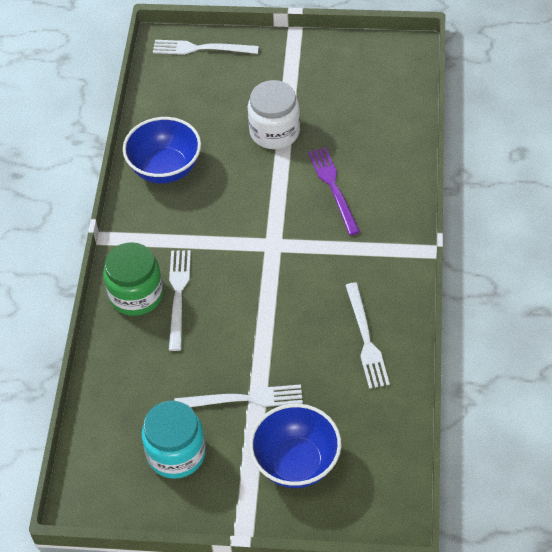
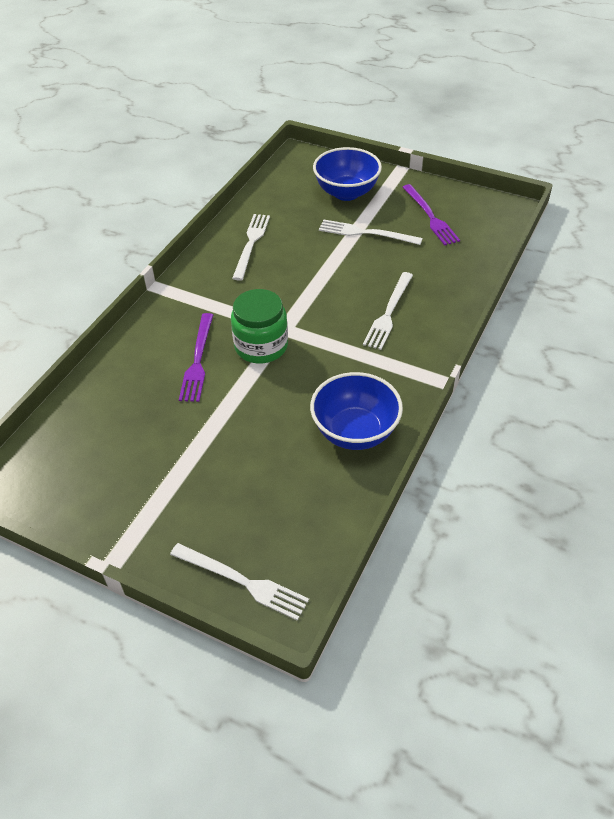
camera: 160 degrees left, 5 degrees down
green jar [103,242,163,316] -> green jar moved to [231,289,288,363]
turquoise jar [142,401,206,479] -> purple fork [403,184,460,246]
white jar [248,80,300,149] -> none

